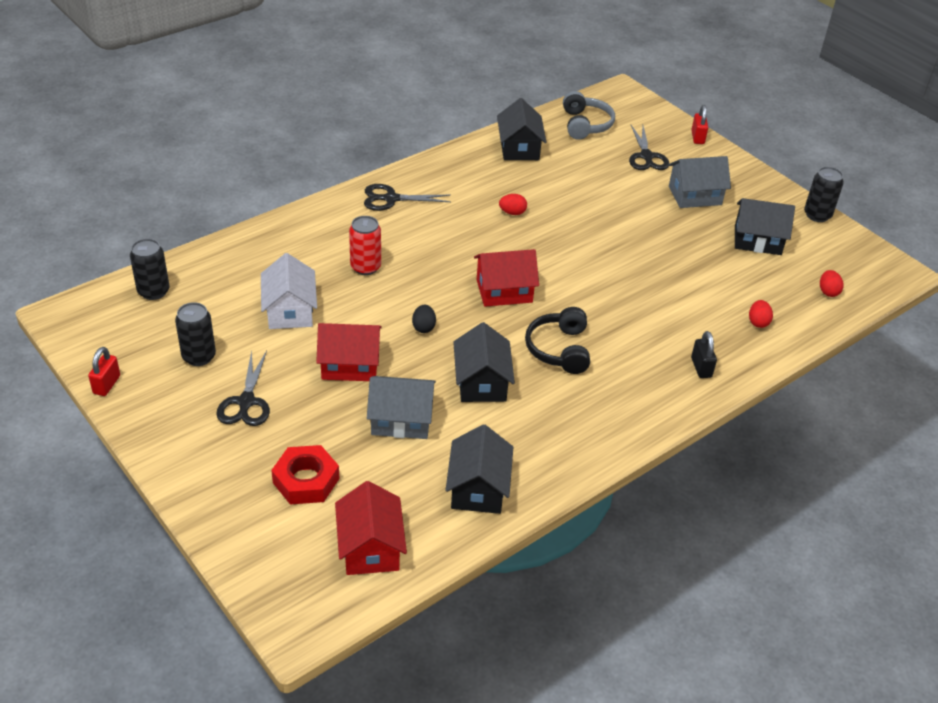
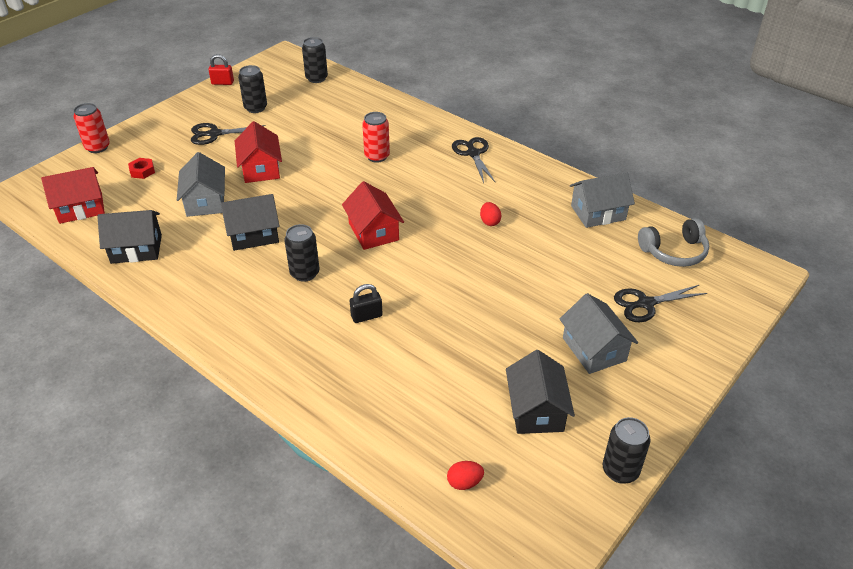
camera: 80 degrees right, 0 degrees up
white house [261,253,317,329] -> none
red nut [271,445,339,504] -> red nut [128,158,155,179], size x0.57
black egg [412,305,436,333] -> none
black house [497,98,547,160] -> grey house [570,172,635,228]
black headphones [525,307,590,374] -> black can [284,224,320,282]
red padlock [691,105,708,144] -> none
black padlock [691,331,717,378] -> black padlock moved to [350,284,383,323]
red egg [749,300,773,328] -> none
none -> red can [73,103,110,153]

